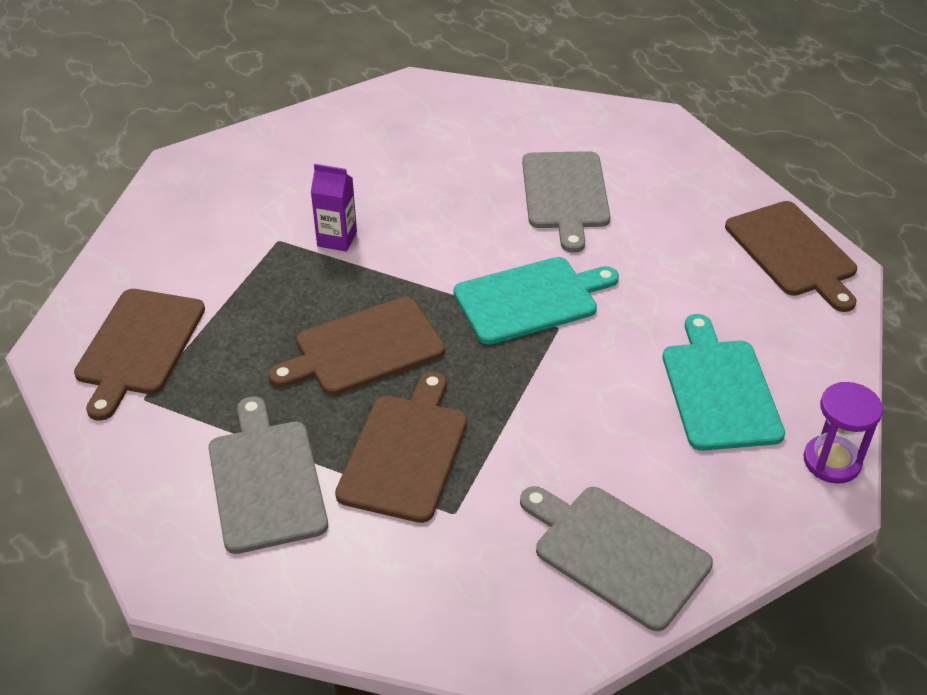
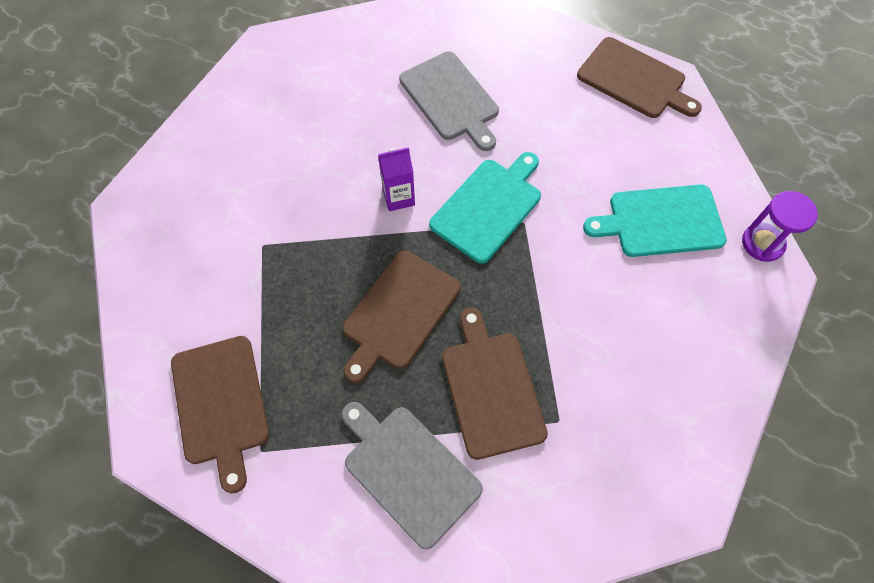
camera: 30 degrees left, 20 degrees up
purple carton [311,164,357,252] -> purple carton moved to [378,147,415,211]
grey cutting board [520,486,713,631] -> none
turquoise cutting board [663,314,785,451] -> turquoise cutting board turned 60 degrees counterclockwise [583,184,727,257]

